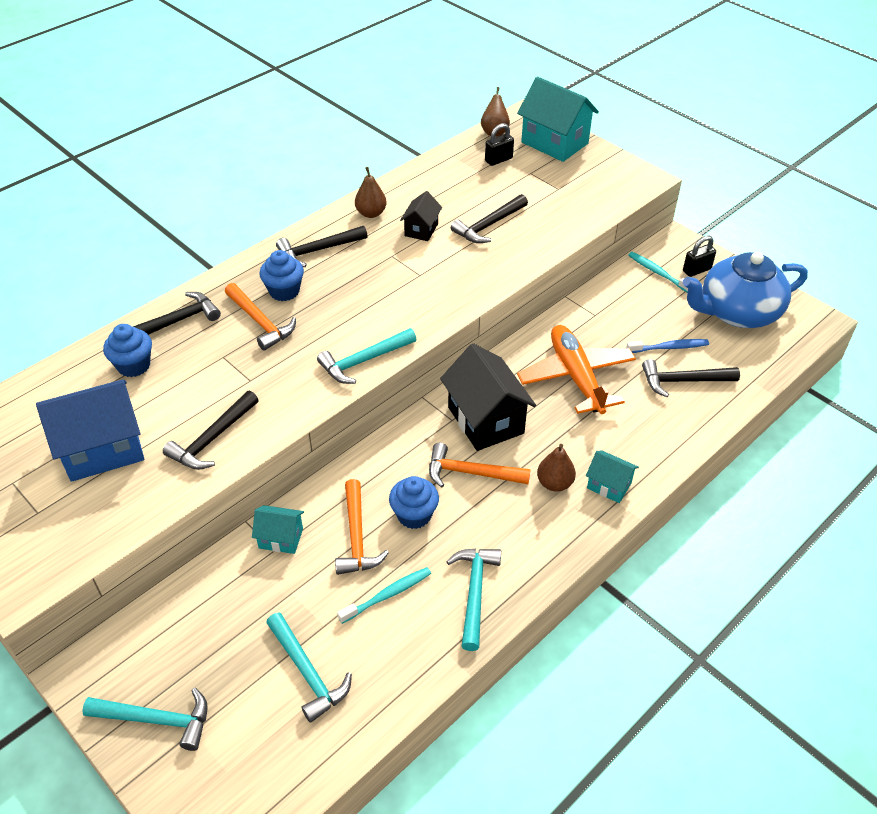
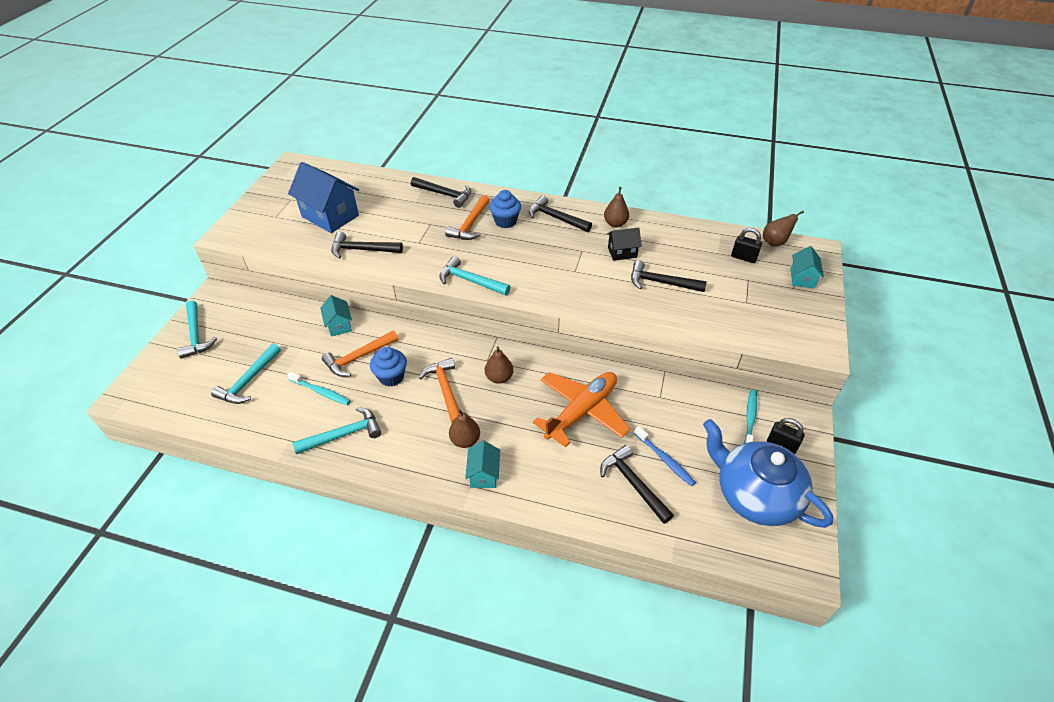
camera: 60 degrees right, 0 degrees up
blue cupcake [103,324,152,377] -> none
black house [440,343,536,451] -> brown pear [485,346,513,384]
turquoise house [517,77,599,162] -> turquoise house [791,246,824,288], size x0.52

